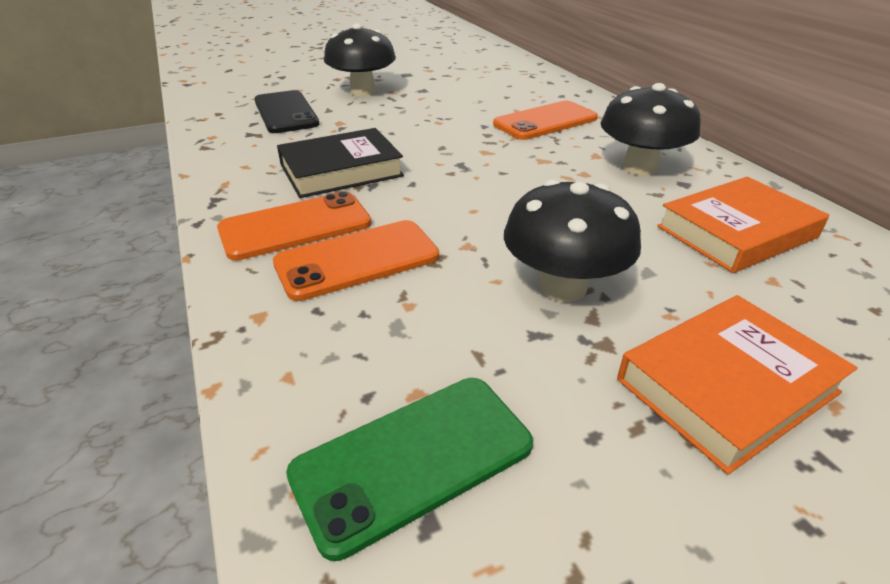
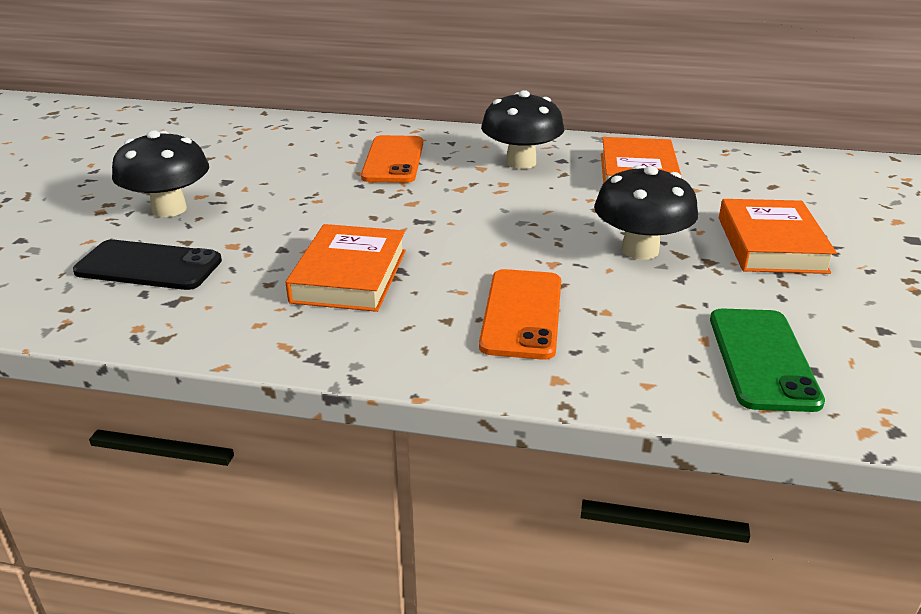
camera: 55 degrees left, 5 degrees down
orange phone [217,191,371,260] -> none
black book [277,128,404,198] -> orange book [286,224,406,312]

